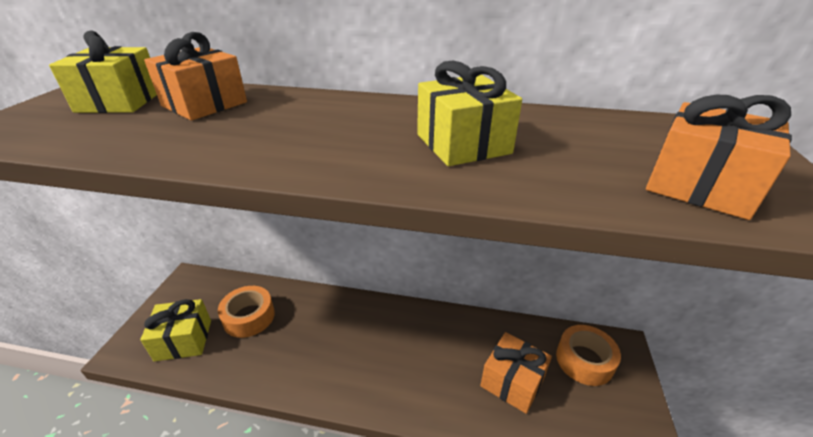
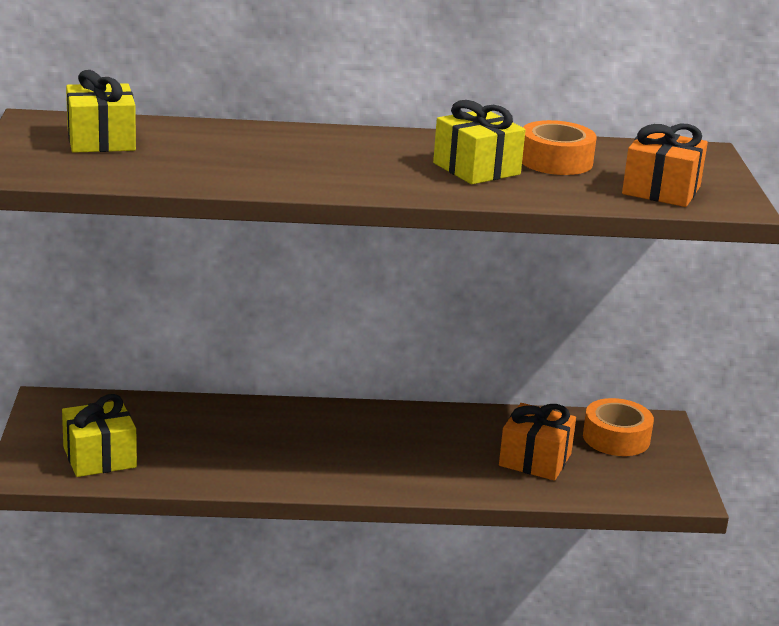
camera: 15 degrees left, 10 degrees down
orange gift [144,32,247,120] -> none
orange tape [218,286,275,338] -> orange tape moved to [522,120,597,175]

